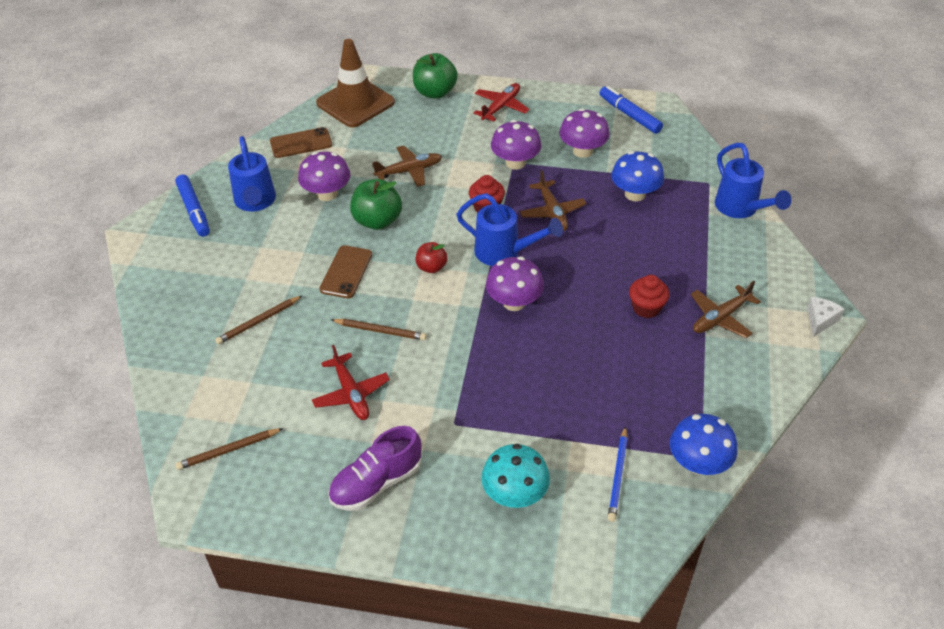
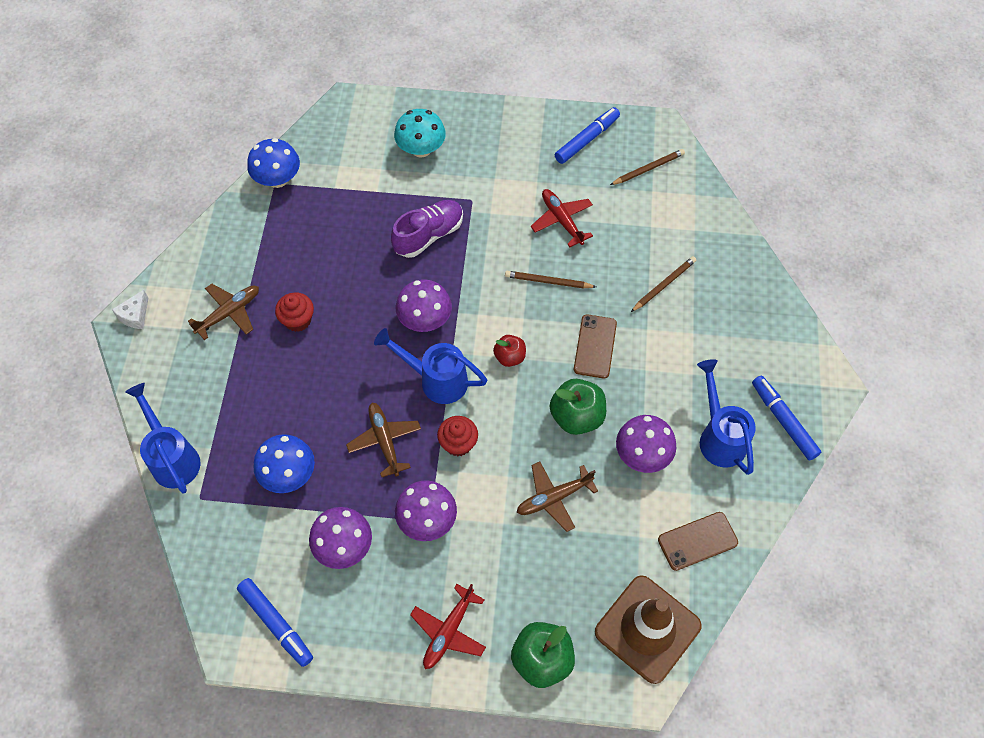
camera: 175 degrees right, 15 degrees up
purple shoe [328,426,421,511] -> purple shoe moved to [391,200,463,258]
blue pencil [608,426,628,522] -> none
none -> blue marker [555,107,620,164]

